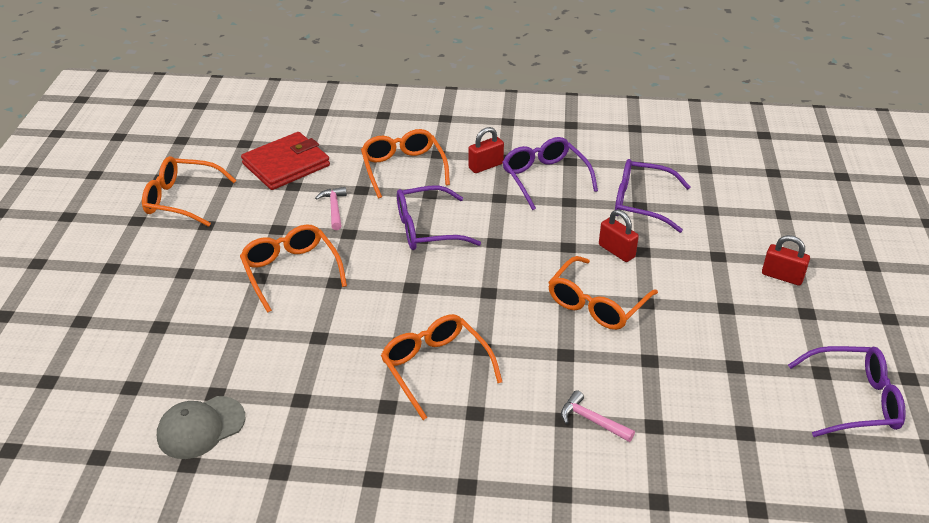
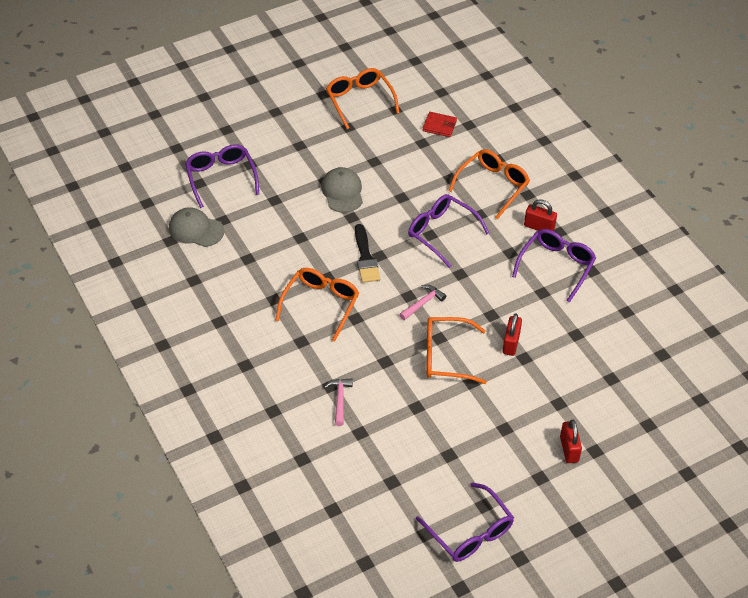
camera: 55 degrees right, 10 degrees up
orange glasses [240,225,347,313] -> grey cap [321,167,363,213]
red wallet [241,132,330,190] -> red wallet [422,112,457,137], size x0.53
pink hammer [315,187,347,230] -> pink hammer moved to [399,285,446,320]
purple glasses [615,159,690,233] -> purple glasses moved to [185,144,260,208]
none -> black brush [355,224,380,283]

